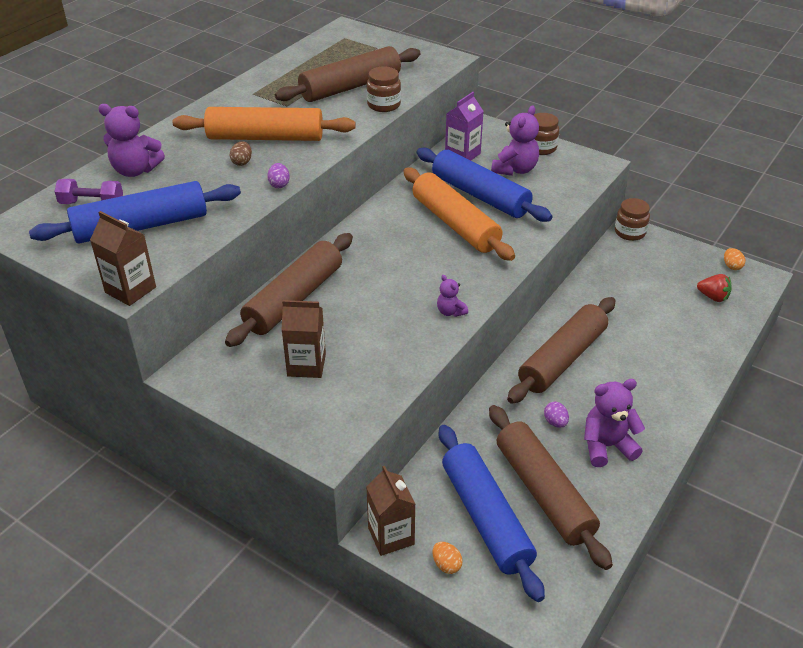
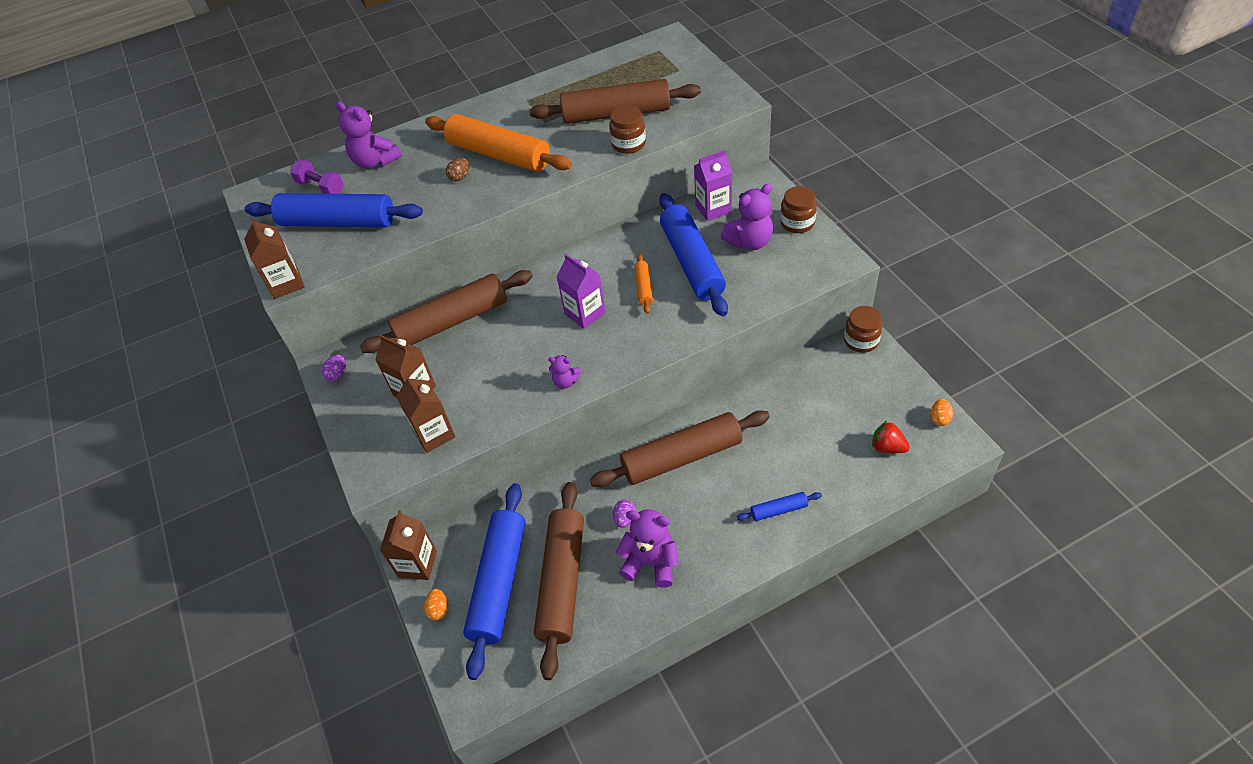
camera: 35 degrees right, 10 degrees up
purple egg [267,163,290,188] -> purple egg moved to [322,355,346,381]
orange rolling pin [403,168,515,261] -> orange rolling pin [634,254,653,314], size x0.44
purple teddy bear [437,275,468,317] -> purple teddy bear turned 75 degrees counterclockwise [548,355,581,389]
red strawberry [697,274,732,302] -> red strawberry turned 150 degrees clockwise [872,421,910,453]
none -> brown carton [396,375,455,453]
none -> purple carton [556,254,606,329]
none -> blue rolling pin [736,492,822,521]

